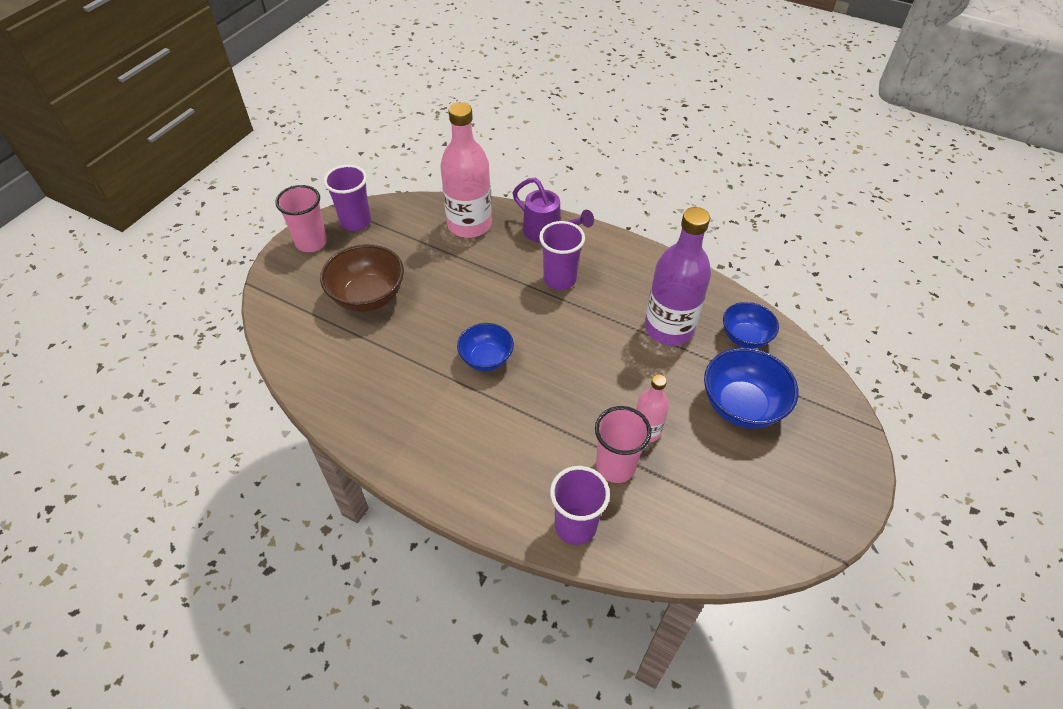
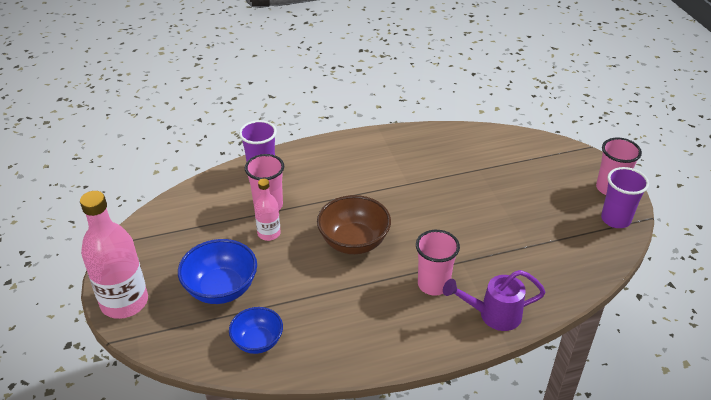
camera: 135 degrees right, 10 degrees down
brown bowl [320,244,404,312] -> brown bowl moved to [317,195,391,254]
pink bottle [440,102,492,238] -> pink bottle moved to [80,191,148,319]
blue bowl [457,323,514,371] -> none
purple cup [539,221,585,290] -> pink cup [416,230,460,295]
purple bottle [645,207,711,346] -> none

